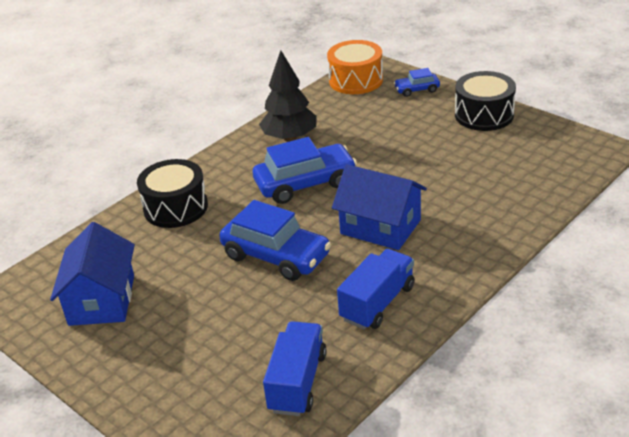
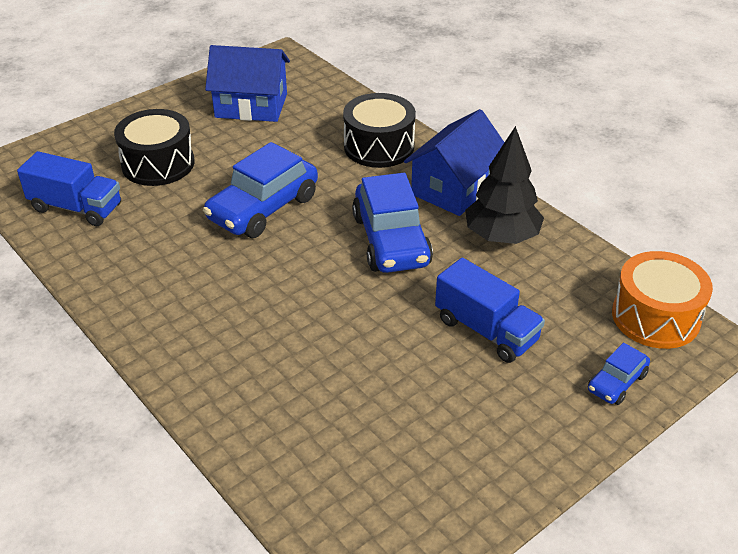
camera: 95 degrees right, 5 degrees up
blue house [332,164,427,250] -> blue house moved to [404,109,505,216]
blue truck [337,249,415,330] -> blue truck moved to [435,258,545,363]
blue car [394,68,440,97] -> blue car turned 135 degrees counterclockwise [588,343,650,405]
black drum [455,71,516,131] -> black drum moved to [114,109,195,186]

